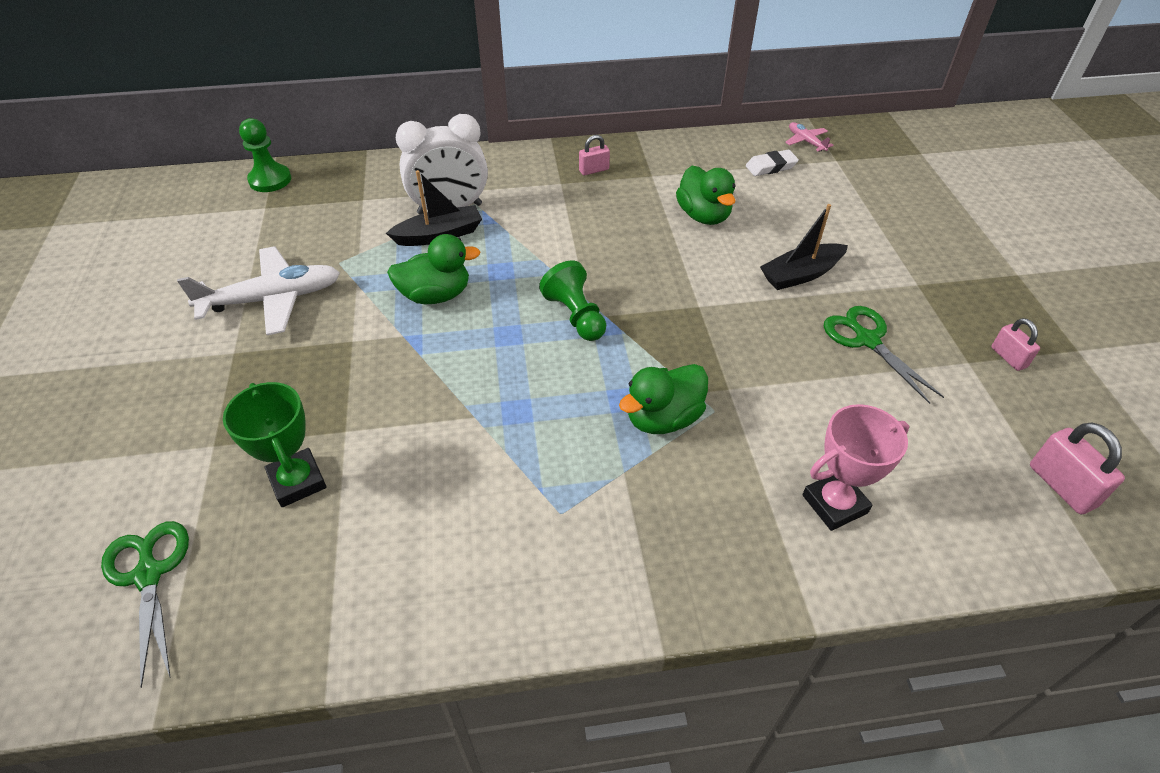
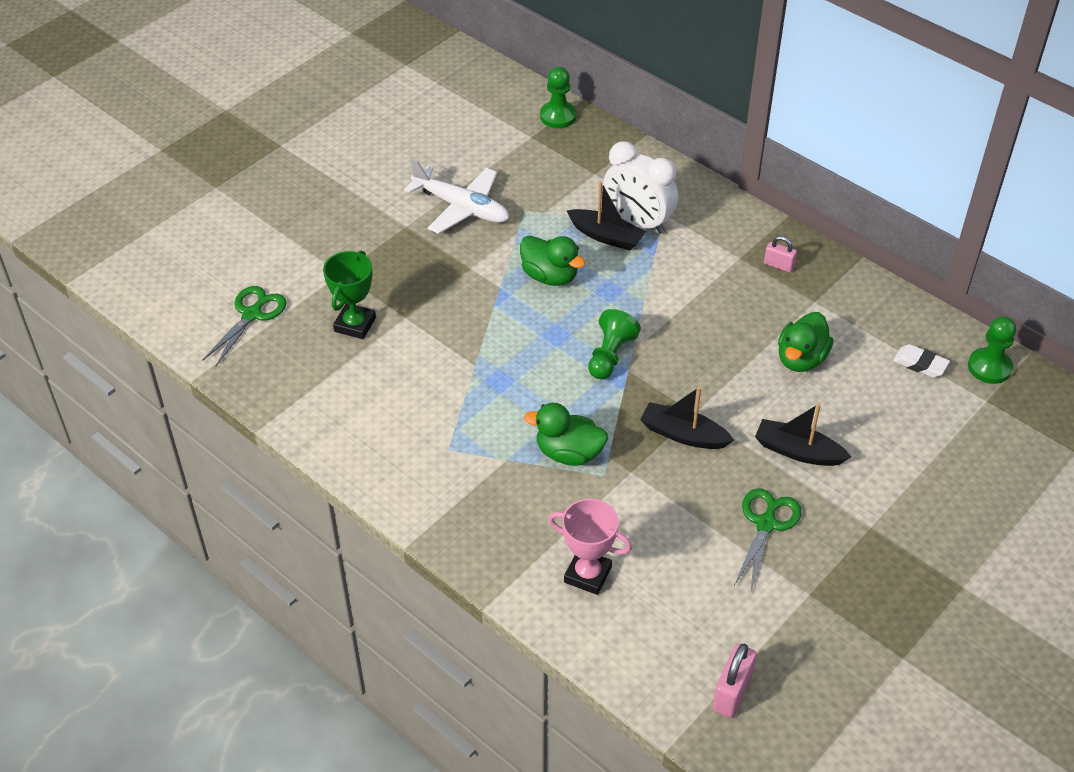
camera: 50 degrees right, 0 degrees up
pink plane [785,122,834,152] -> green pawn [968,316,1016,384]
pink padlock [991,318,1040,371] -> none
none -> black boat [640,387,734,449]

